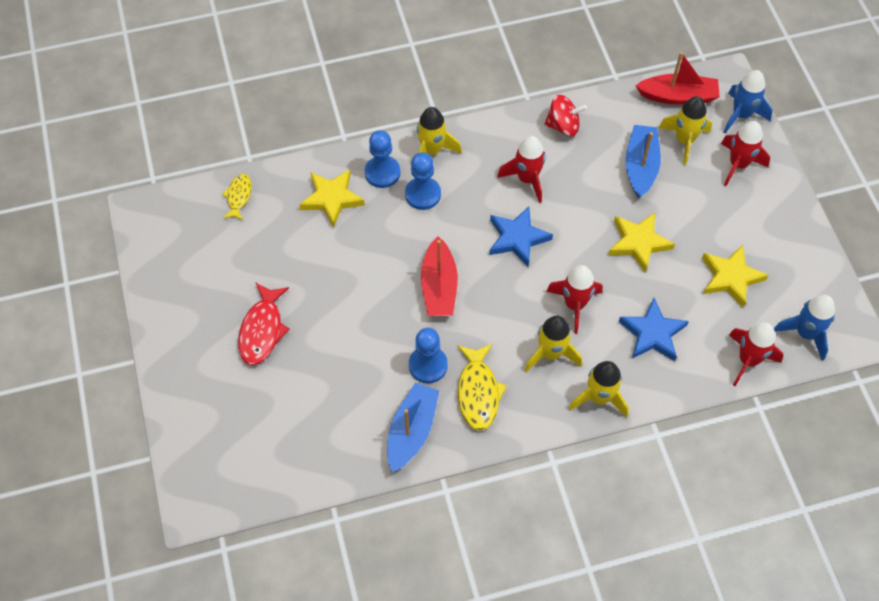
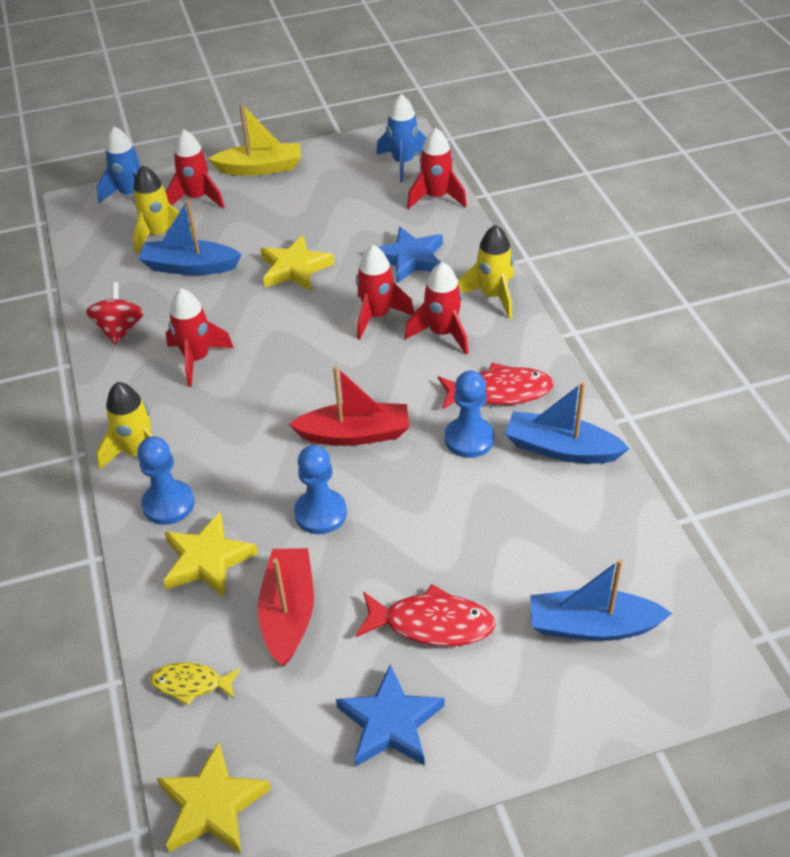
camera: 90 degrees left, 15 degrees down
blue pawn [405,152,441,210] -> blue pawn moved to [294,445,347,534]
yellow fish [457,344,507,431] -> red fish [438,363,554,409]
blue star [489,206,553,267] -> blue star moved to [336,664,444,766]
yellow rocket [525,316,582,372] -> red rocket [405,262,469,354]
red boat [635,52,720,105] -> red boat moved to [258,548,314,666]
yellow star [702,245,769,308] -> yellow star moved to [156,742,271,854]
none -> yellow boat [208,103,301,176]
none -> blue boat [530,559,673,641]

